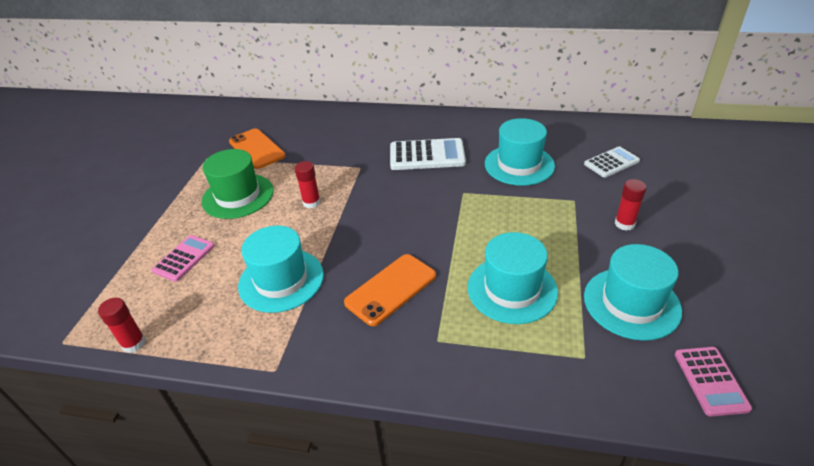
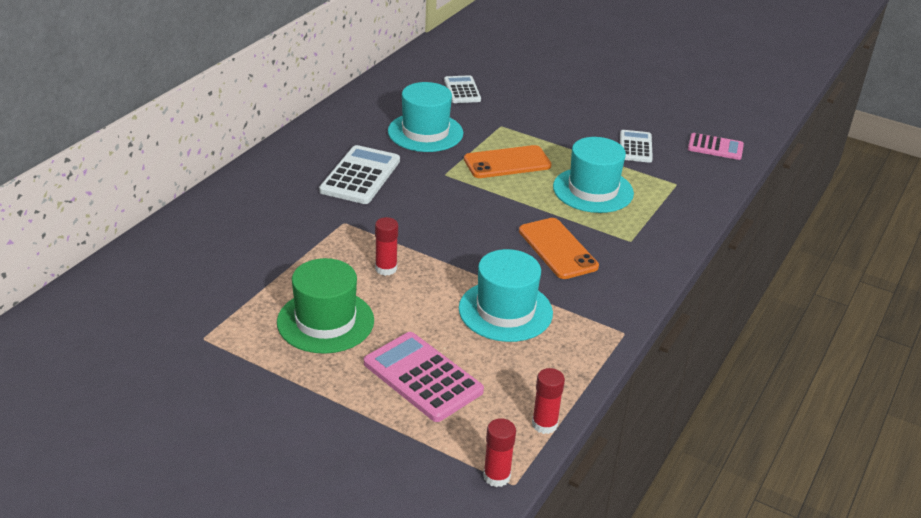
camera: 75 degrees left, 5 degrees down
pink calculator [151,235,215,282] -> pink calculator [364,332,484,422], size x1.57
orange phone [229,128,286,169] -> orange phone moved to [464,145,552,178]
turquoise hat [584,244,682,341] -> white calculator [620,130,653,163]
red glue stick [615,179,647,231] -> red glue stick moved to [483,418,516,487]

